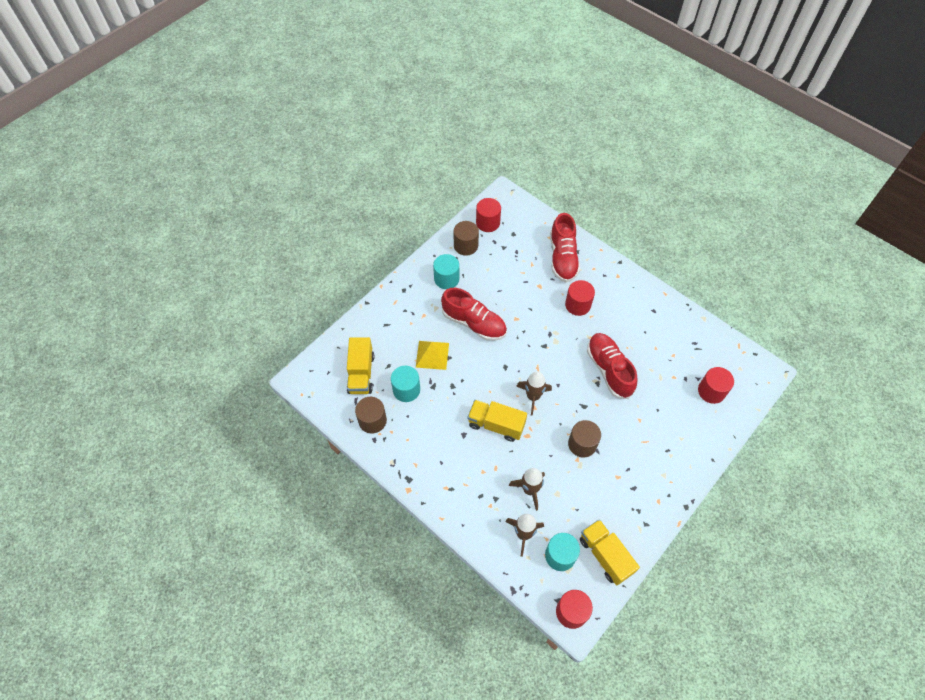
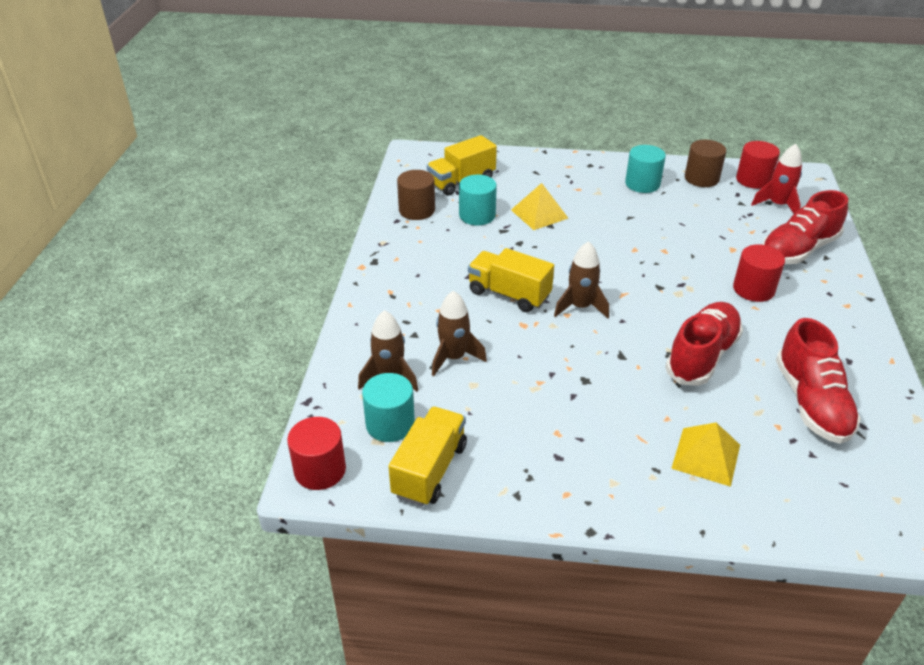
camera: 55 degrees right, 20 degrees down
red shoe [441,288,507,341] -> red shoe moved to [776,318,861,444]
yellow truck [468,400,527,442] -> yellow truck turned 45 degrees counterclockwise [468,248,554,312]
brown cylinder [568,420,601,458] -> none
red cylinder [698,367,734,404] -> none
none -> yellow pyramid [671,423,740,487]
none -> red rocket [751,144,802,214]

